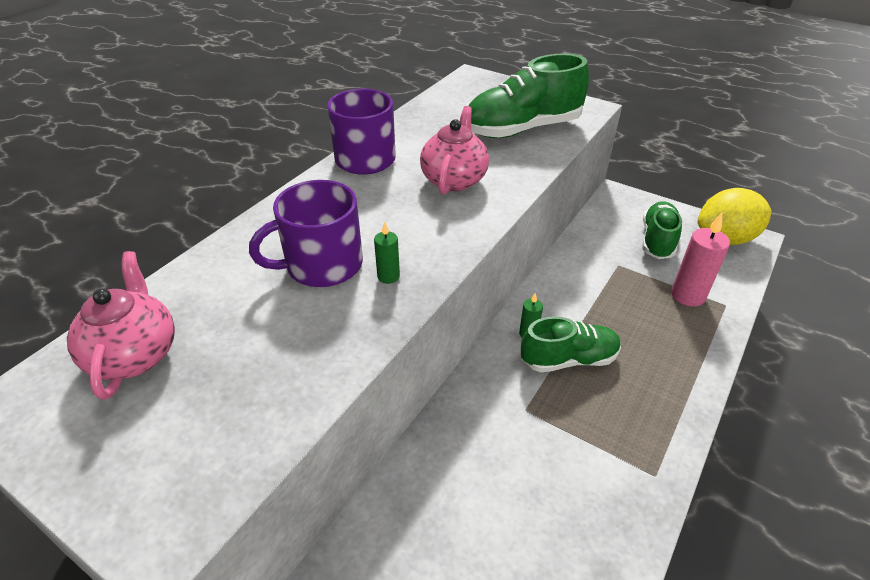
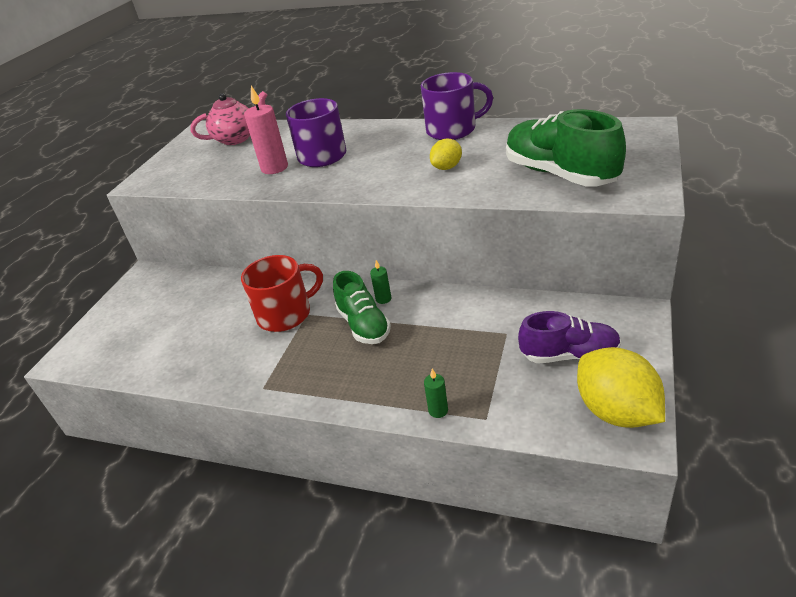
camera: 80 degrees right, 5 degrees down
green candle [374,222,400,284] -> green candle moved to [424,369,448,418]
pink teapot [420,106,489,195] -> yellow lemon [430,139,462,170]
green shoe [642,201,682,259] -> purple shoe [518,311,621,363]
pink candle [671,213,730,307] -> pink candle moved to [244,86,288,174]
none -> red mug [241,255,323,332]

